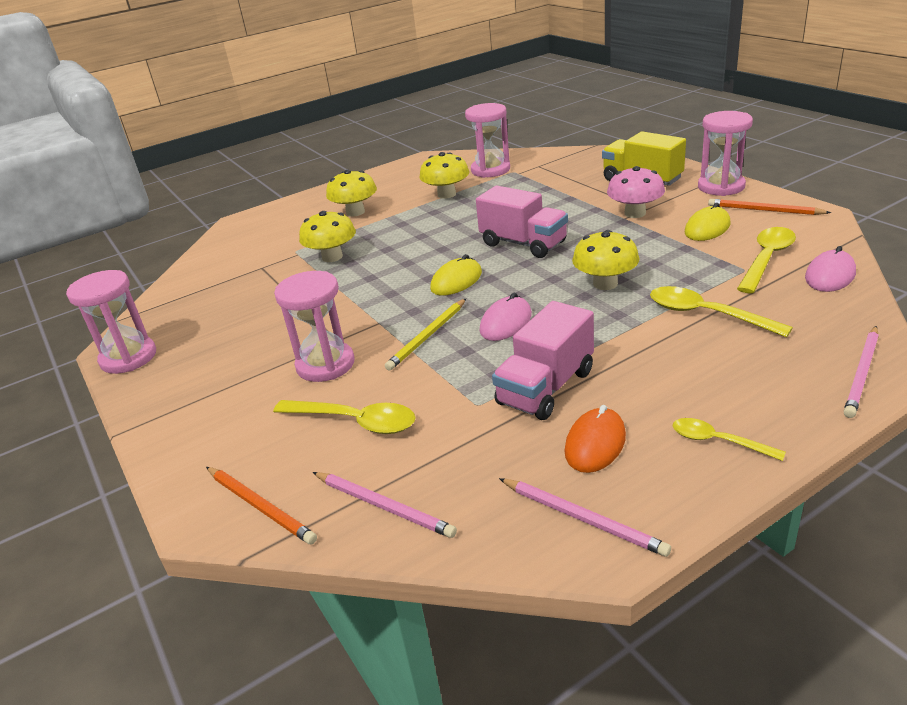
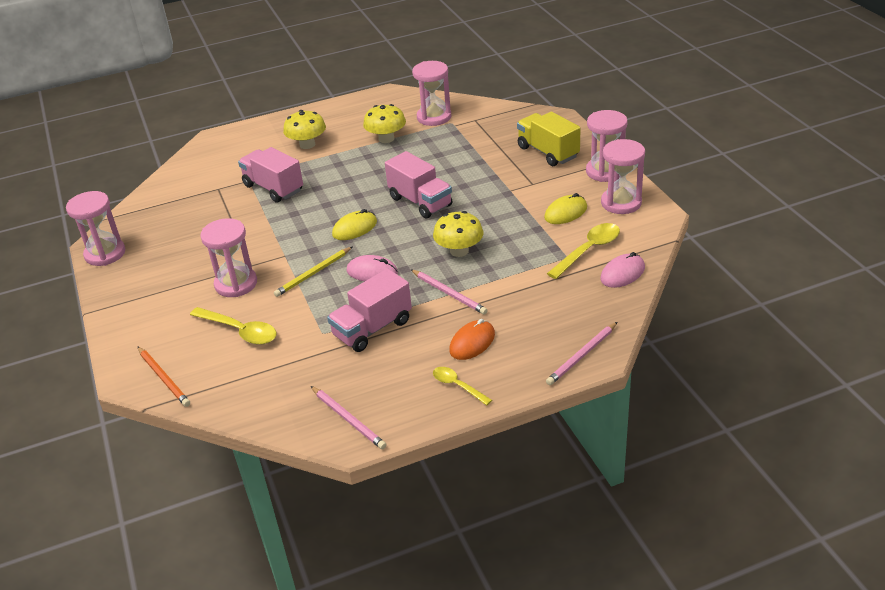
camera: 10 degrees right, 5 degrees up
yellow mushroom [299,211,356,262] -> pink truck [238,147,303,203]
pink pencil [313,472,457,538] -> pink pencil moved to [411,270,488,315]
pink mouse [480,293,532,341] -> pink mouse turned 60 degrees clockwise [346,255,398,281]
orange mouse [564,405,626,473] -> orange mouse moved to [449,319,495,360]
pink mushroom [607,166,665,218] -> none
yellow spoon [650,286,793,338] -> none
orange pencil [708,199,831,215] -> pink hourglass [601,139,645,214]

